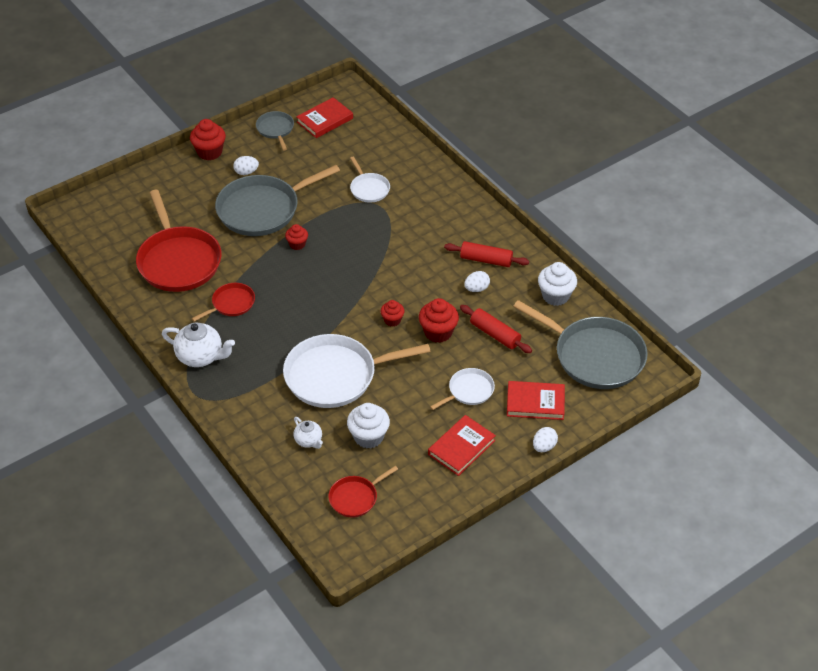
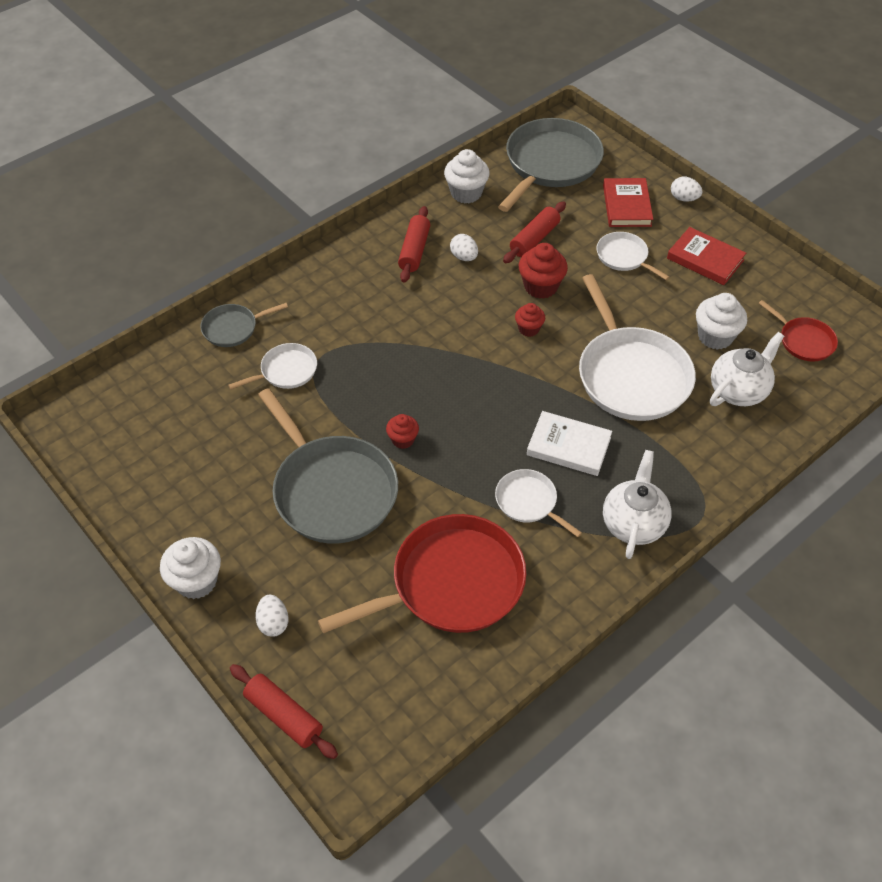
camera: 95 degrees left, 5 degrees up
red cupcake [190,119,226,160] -> white cupcake [160,537,221,599]
red pan [192,283,255,322] -> white pan [495,469,582,537]
white egg [233,156,259,175] -> white egg moved to [255,595,289,637]
grey pan [256,111,294,150] -> grey pan moved to [201,303,288,347]
white teapot [294,417,323,449] -> white teapot [710,332,784,406], size x1.75
red book [296,97,353,138] -> none
none -> red rolling pin [230,664,338,759]
none -> white book [527,411,612,476]

